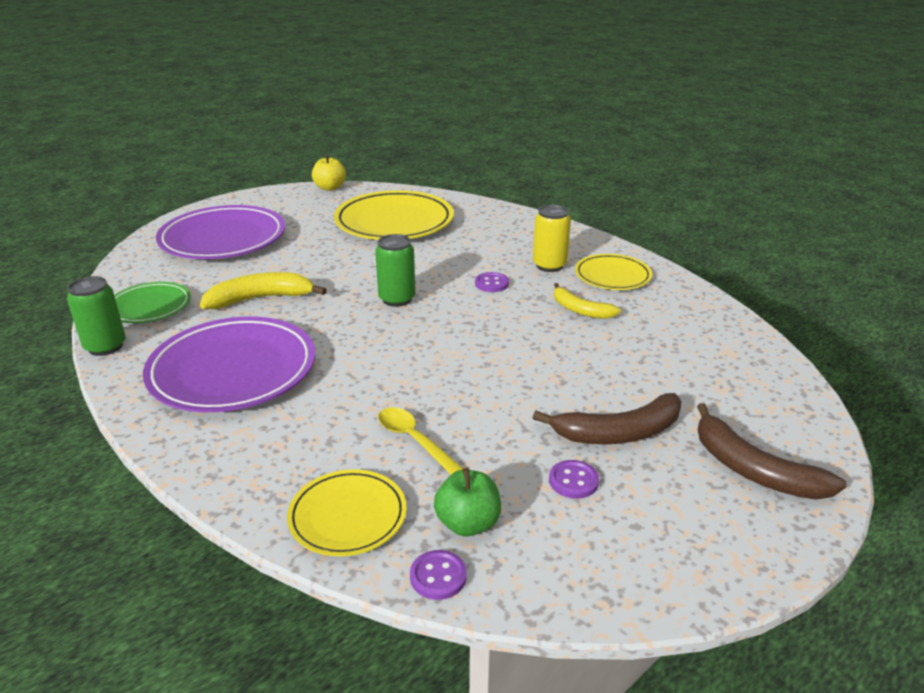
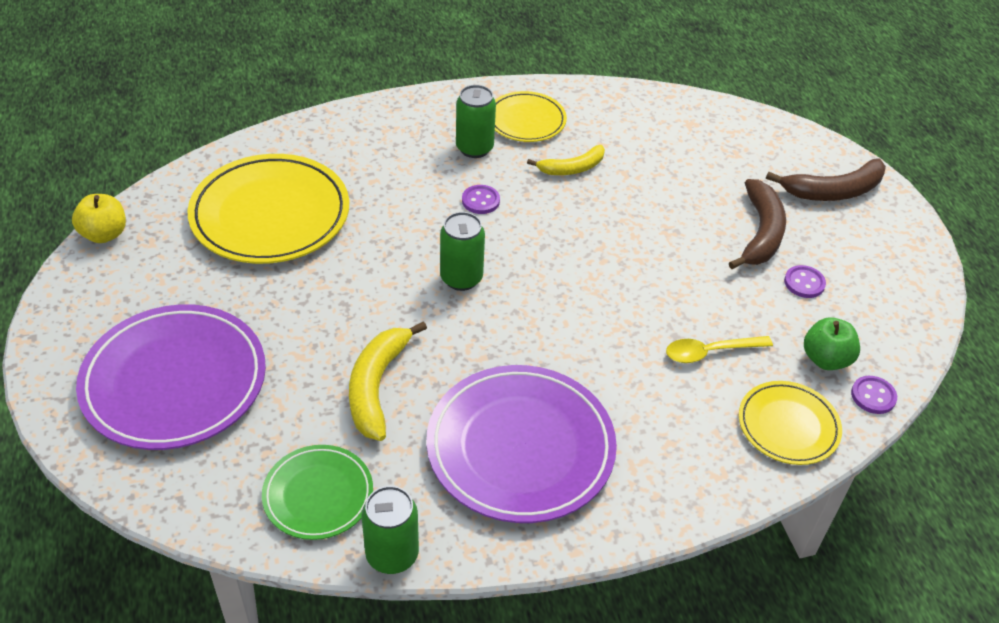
camera: 65 degrees left, 15 degrees up
yellow can [533,205,571,272] -> green can [456,85,496,158]

